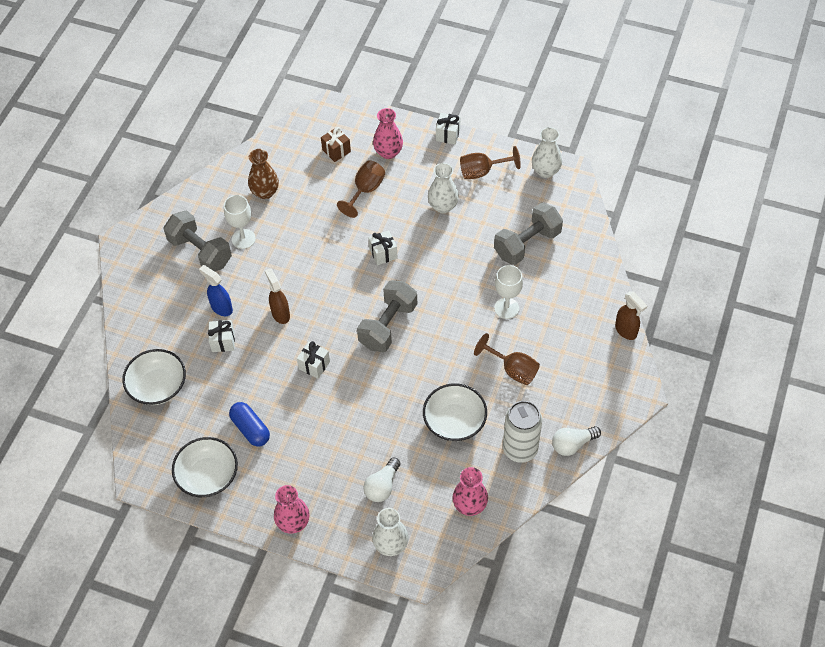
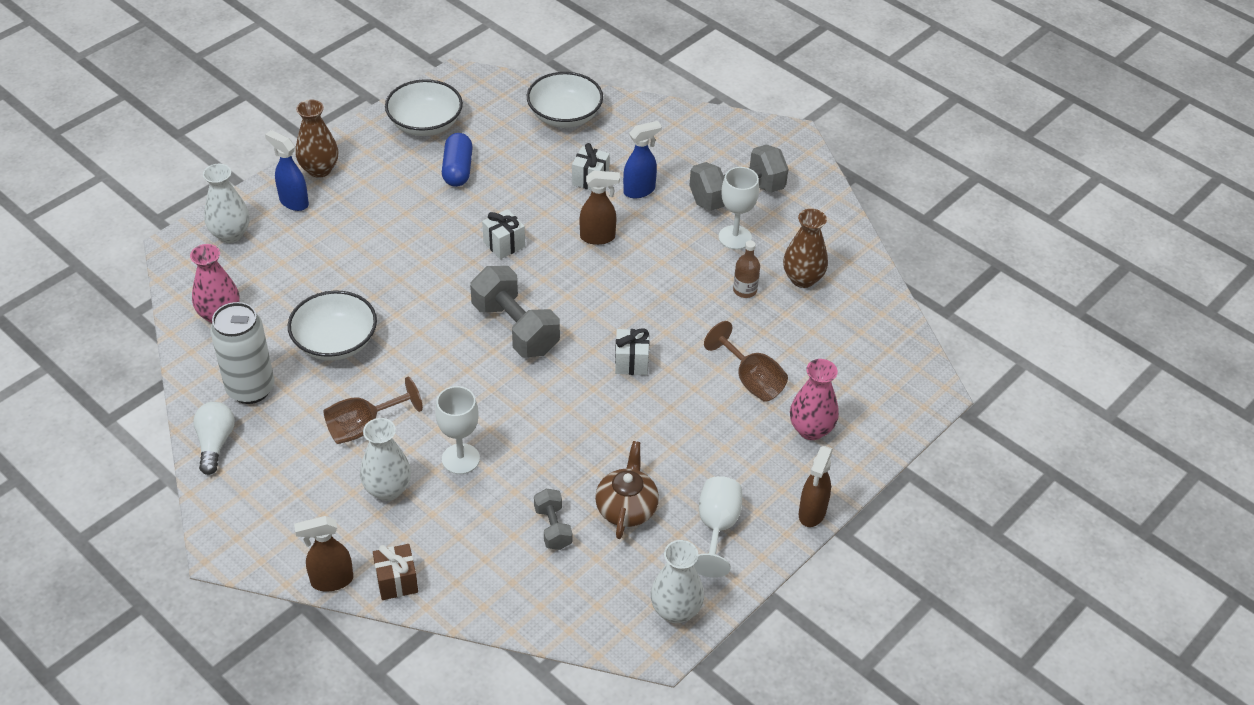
camera: 110 degrees right, 10 degrees down
blue capsule [229,402,270,446] -> blue capsule turned 75 degrees counterclockwise [442,133,473,187]
pink vase [274,485,310,534] -> brown vase [295,99,338,178]
brown gift [321,127,351,162] -> brown gift moved to [373,544,418,600]
white light bulb [363,457,401,502] -> none
white vase [428,163,459,213] -> white vase moved to [360,418,411,501]
white gift [436,113,460,145] -> brown spray bottle [799,446,833,527]
brown goblet [460,146,521,179] -> white goblet [694,476,742,578]
grey dumbbell [494,203,563,265] -> grey dumbbell [534,489,572,550], size x0.53
none -> blue spray bottle [265,130,309,211]
none -> brown teapot [595,441,659,539]
none -> brown bottle [733,240,760,298]

